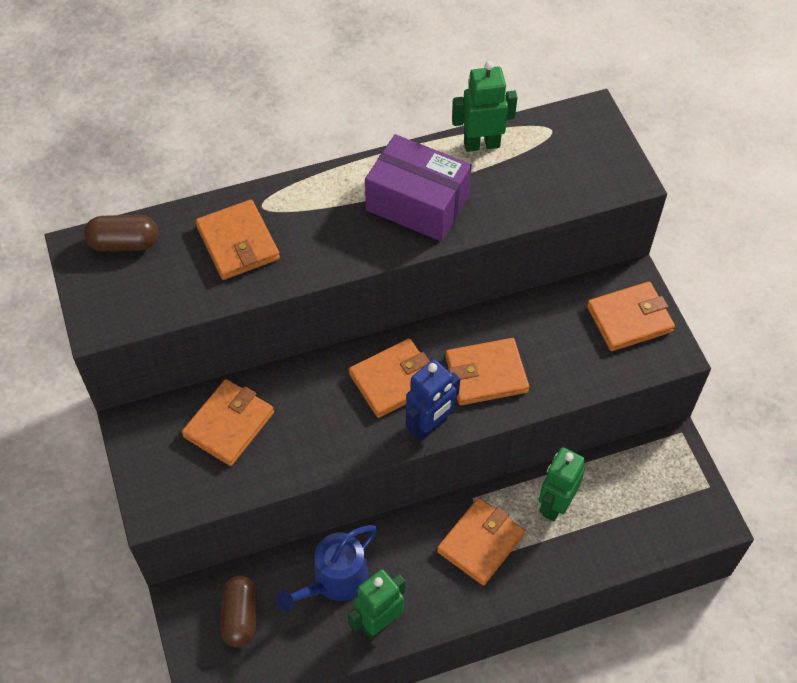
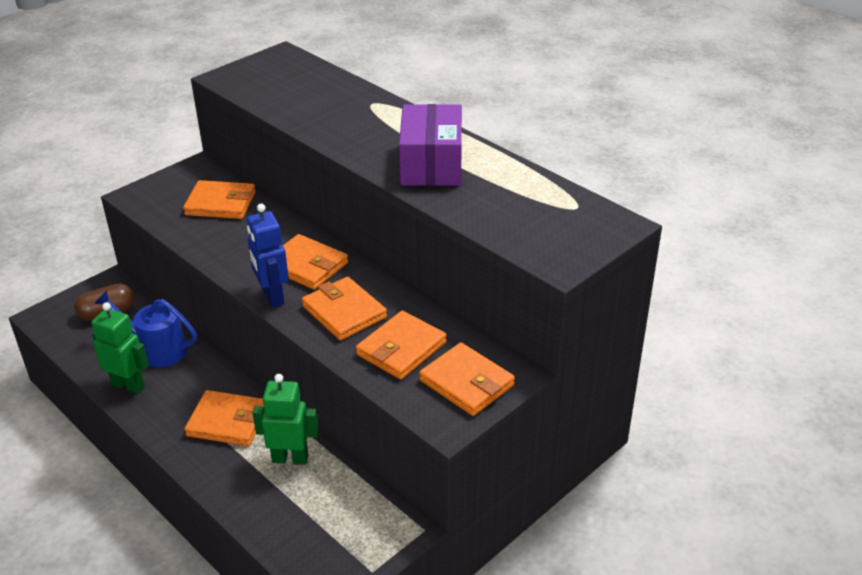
camera: 65 degrees right, 20 degrees down
brown capsule [84,215,158,252] -> none
orange wallet [196,200,280,280] -> orange wallet moved to [356,310,447,379]
blue robot [406,359,460,441] -> blue robot turned 45 degrees clockwise [247,204,289,308]
green robot [452,61,518,152] -> none

